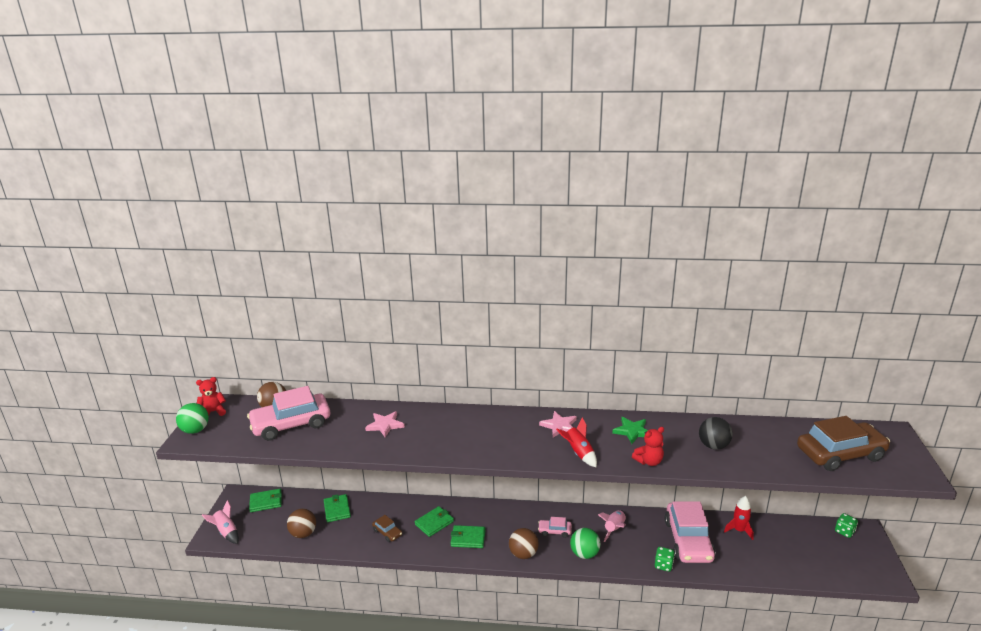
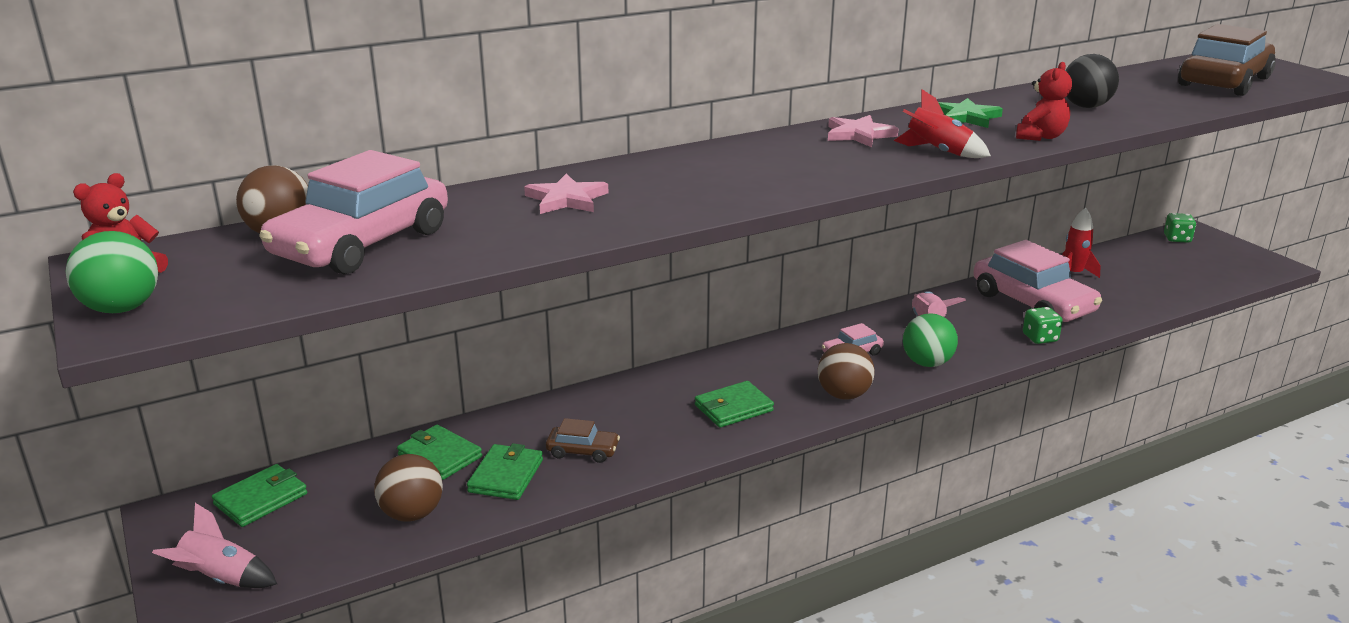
camera: 35 degrees left, 0 degrees up
green wallet [415,506,454,537] -> green wallet moved to [467,443,543,500]

